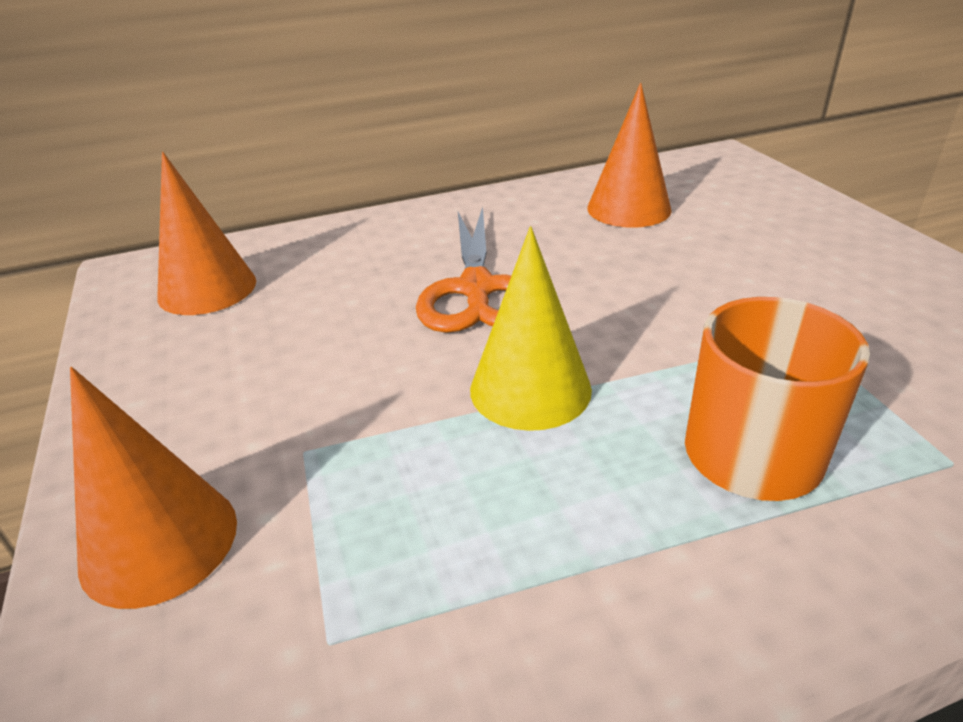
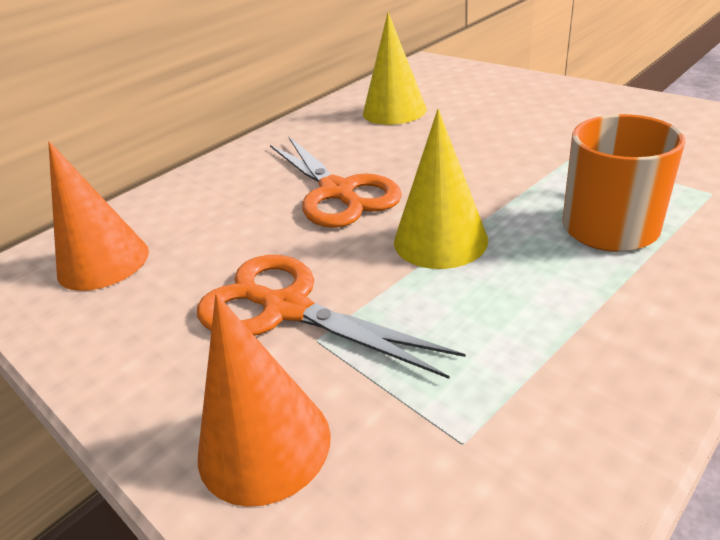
camera: 25 degrees left, 0 degrees up
orange cone [587,83,671,228] -> yellow cone [363,12,427,125]
none -> orange scissors [197,255,466,379]

